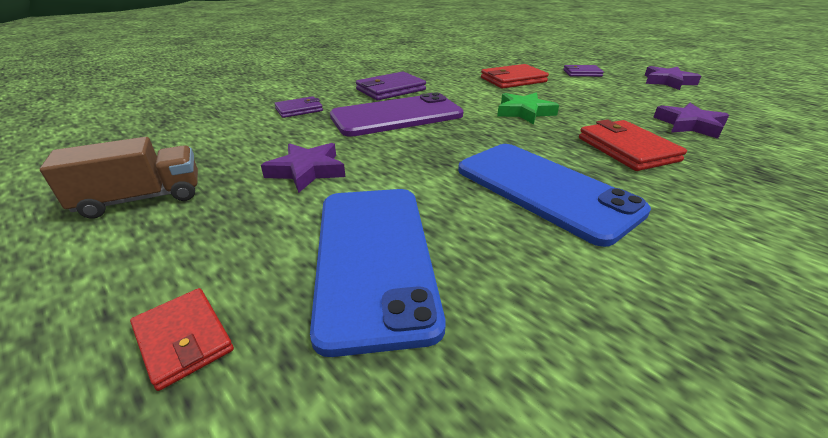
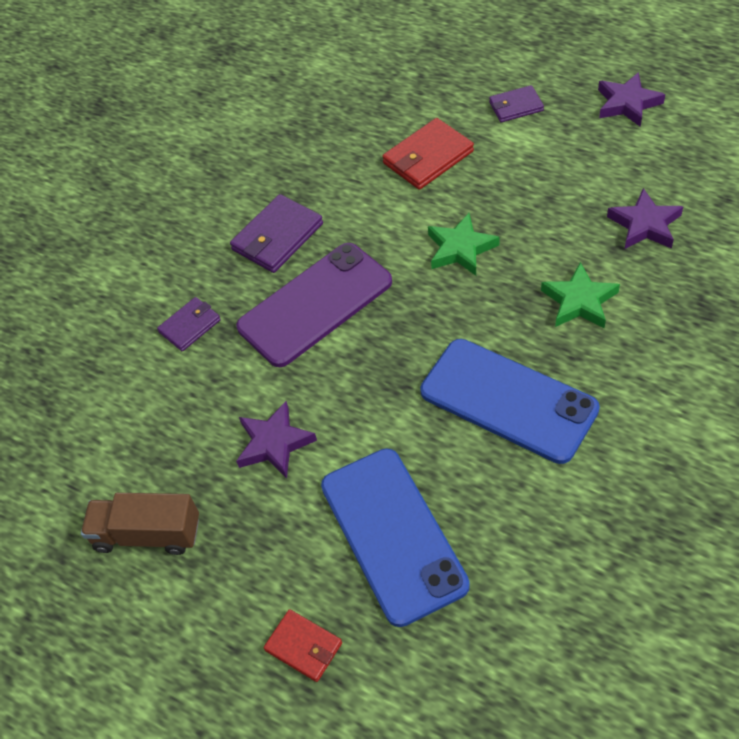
camera: 10 degrees left, 20 degrees up
brown truck [40,137,198,219] -> brown truck turned 135 degrees counterclockwise [81,493,199,555]
red wallet [579,119,687,171] -> green star [541,262,620,328]

